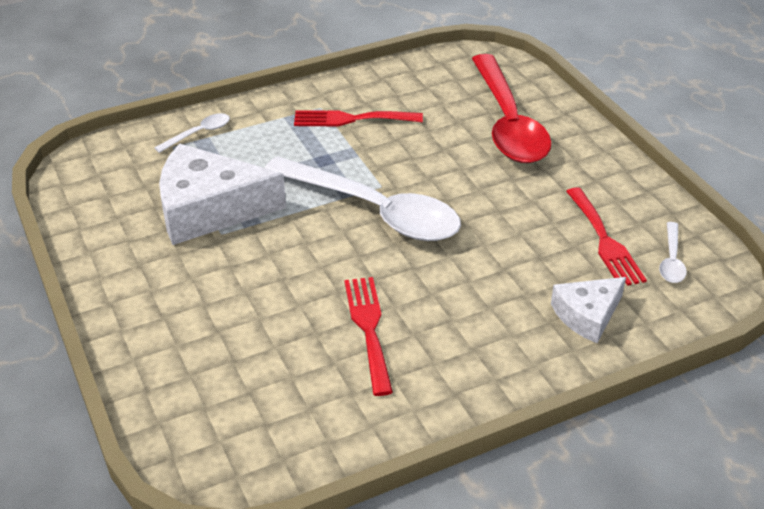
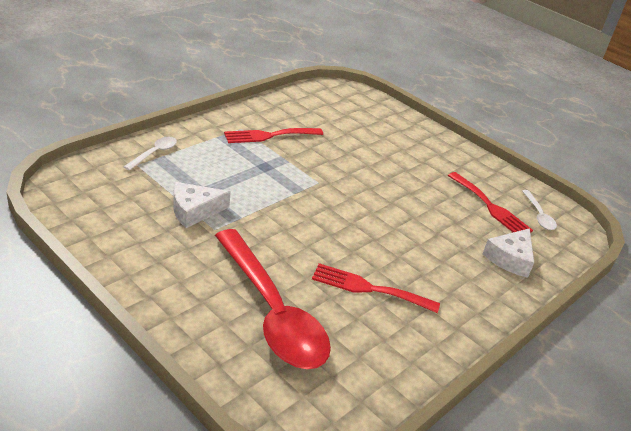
camera: 25 degrees left, 5 degrees down
white cheese [159,144,286,245] -> white cheese [173,182,231,228], size x0.56
white spoon [264,156,461,241] -> none
red fork [344,277,393,396] -> red fork turned 45 degrees counterclockwise [312,263,440,313]
red spoon [472,54,551,163] -> red spoon moved to [215,229,331,369]

